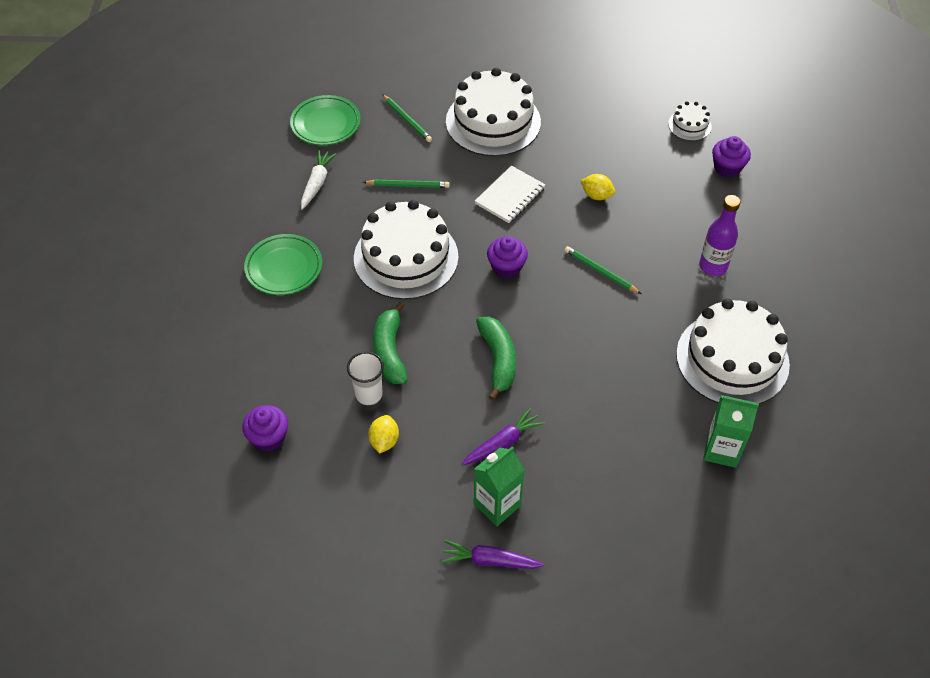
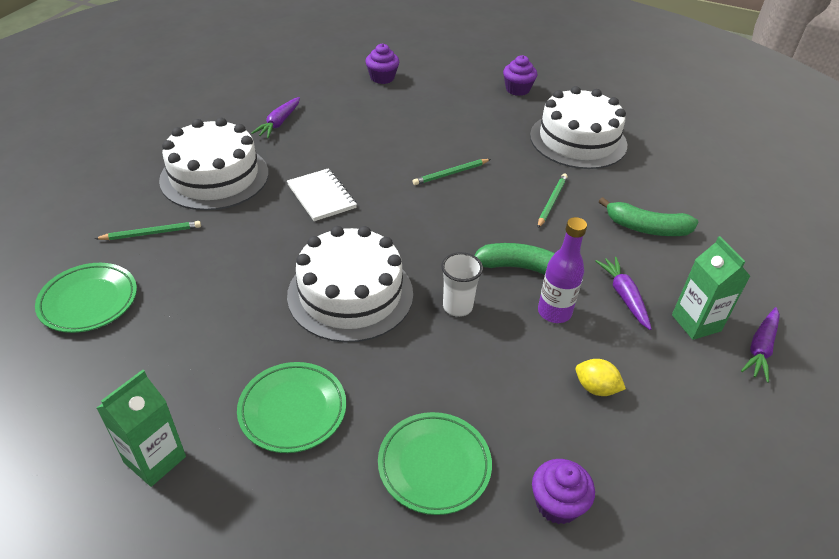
camera: 70 degrees left, 10 degrees down
white carrot [301,150,337,210] -> none
white cup [347,351,384,405] -> white cup moved to [441,252,483,317]
green pencil [363,180,449,188] -> green pencil moved to [538,174,568,228]
green banana [373,301,407,384] -> green banana moved to [599,197,698,236]
purple cupcake [487,236,528,279] -> purple cupcake moved to [503,55,537,96]
yellow lemon [580,174,615,200] -> none
white cake [668,101,712,141] -> none
purple bottle [699,195,740,276] -> purple bottle moved to [538,217,587,323]
green carton [703,395,759,468] -> green carton moved to [97,370,186,487]
none -> purple carrot [251,97,300,138]
none -> green plate [378,412,492,515]

